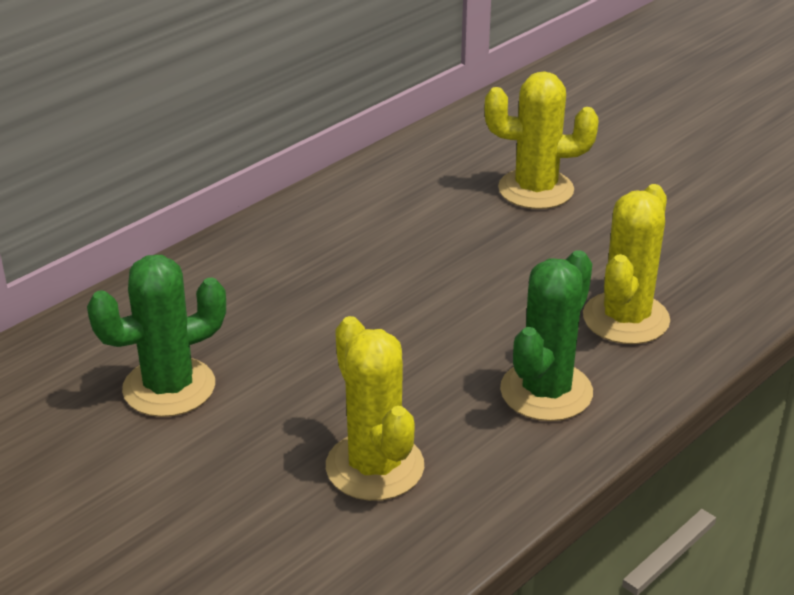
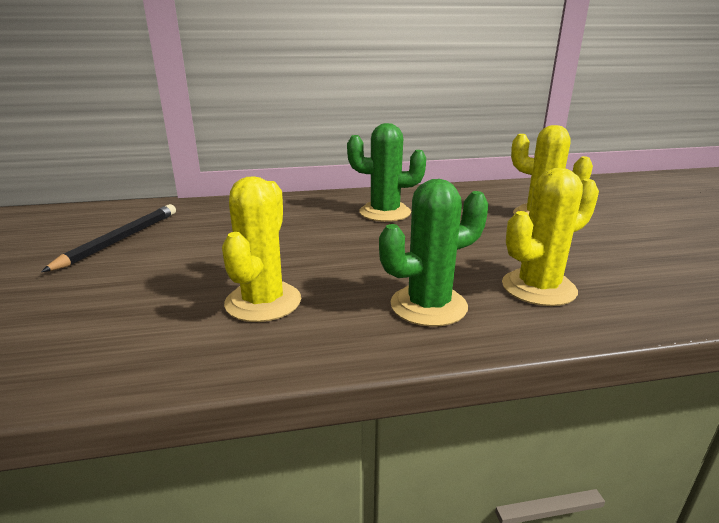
camera: 35 degrees right, 10 degrees down
green cactus [87,255,226,417] -> green cactus moved to [347,123,426,222]
none -> black pencil [41,204,176,272]

